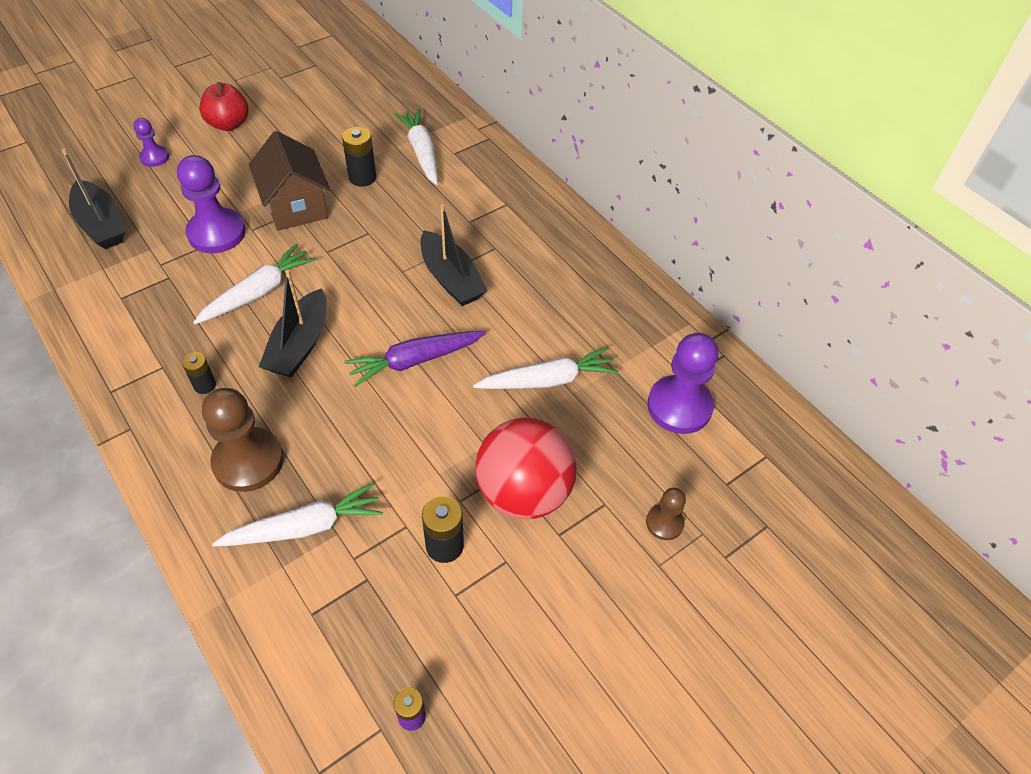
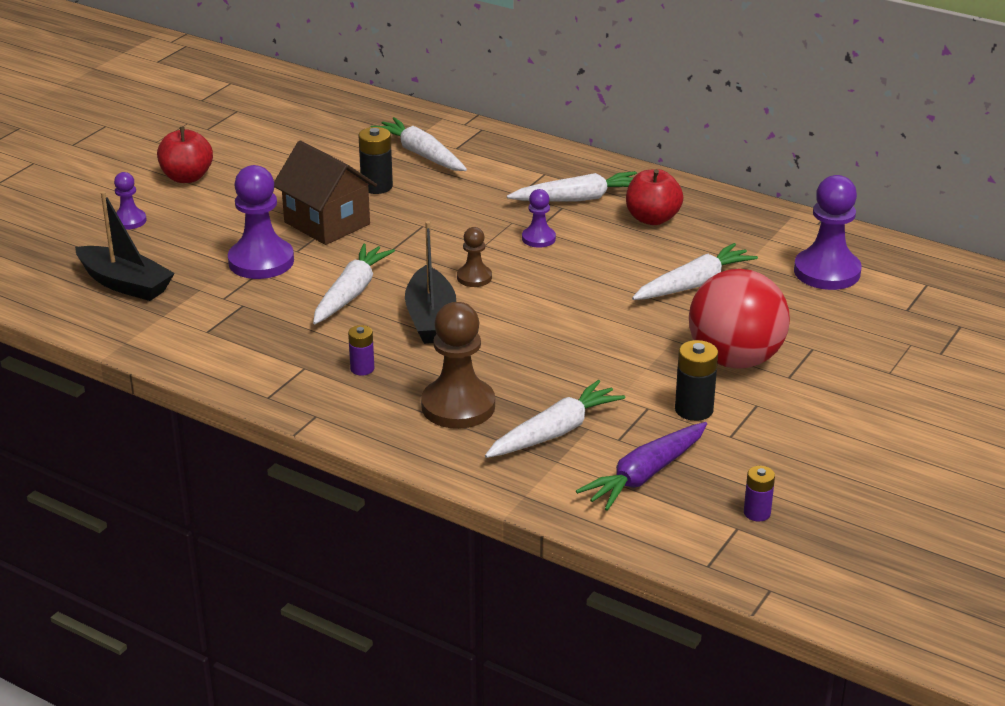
camera: 20 degrees left, 20 degrees down
black battery [182,352,216,394] -> purple battery [348,325,374,376]
purple carrot [344,331,486,387] -> purple carrot moved to [576,422,707,511]
black boat [420,204,488,306] -> purple pawn [522,189,556,248]
brown pawn [646,488,686,540] -> brown pawn moved to [457,227,492,287]
none -> white carrot [507,171,637,202]
none -> red apple [626,169,683,225]

